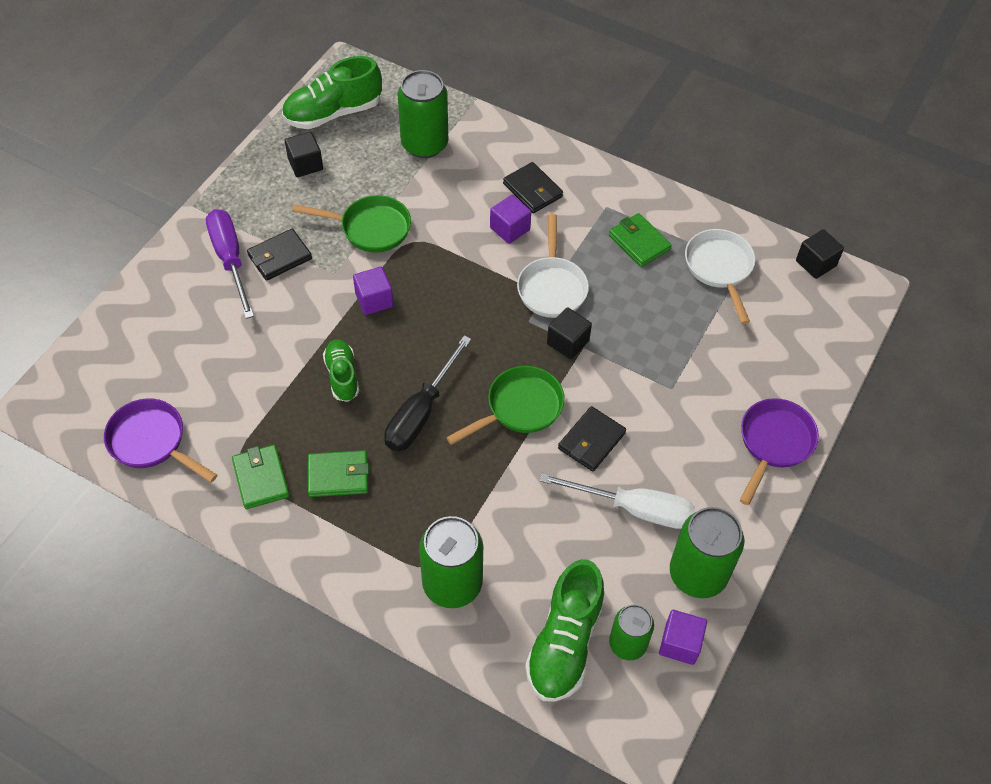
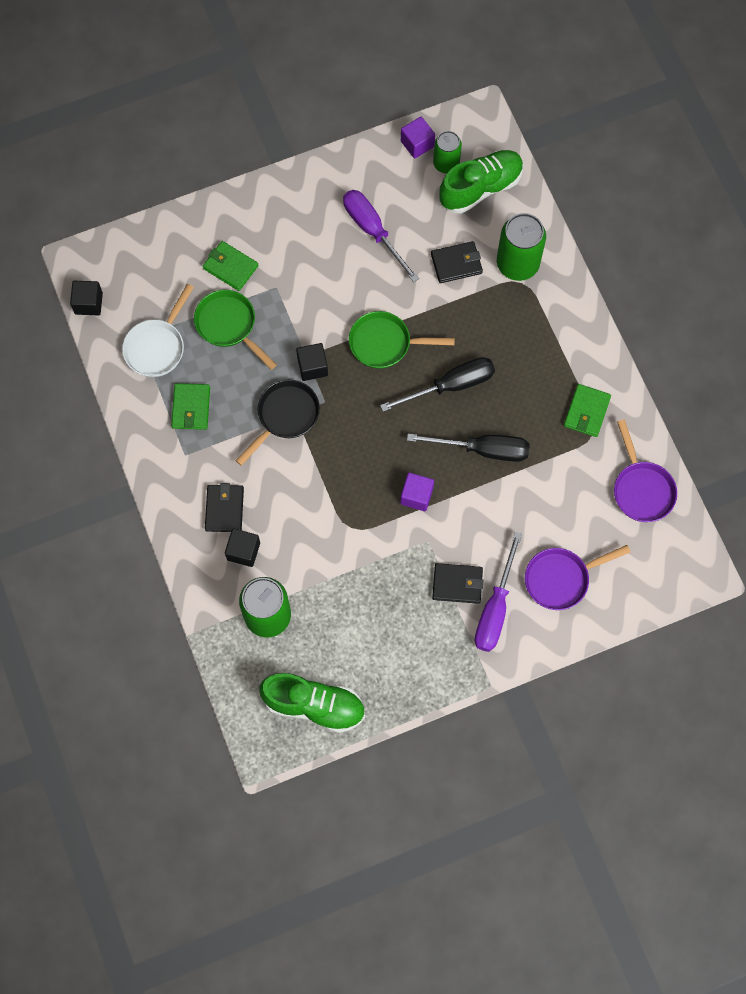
camera: 140 degrees left, 15 degrees up
black cube [285,132,323,177] -> black cube moved to [225,529,260,567]
green pan [292,195,411,252] -> green pan moved to [194,290,277,370]
green wallet [308,450,369,497] -> green wallet moved to [203,241,258,291]
green shoe [323,340,359,402] -> black screwdriver [407,434,530,462]
purple cube [490,195,531,244] -> none
white pan [517,214,589,318] -> black pan [236,380,320,466]
white screwdriver [540,473,695,529] -> purple screwdriver [343,190,419,282]
black wallet [558,406,626,472] -> black wallet moved to [431,241,483,283]
green can [670,507,744,598] -> none
purple pan [740,398,819,505] -> purple pan moved to [525,545,630,610]

